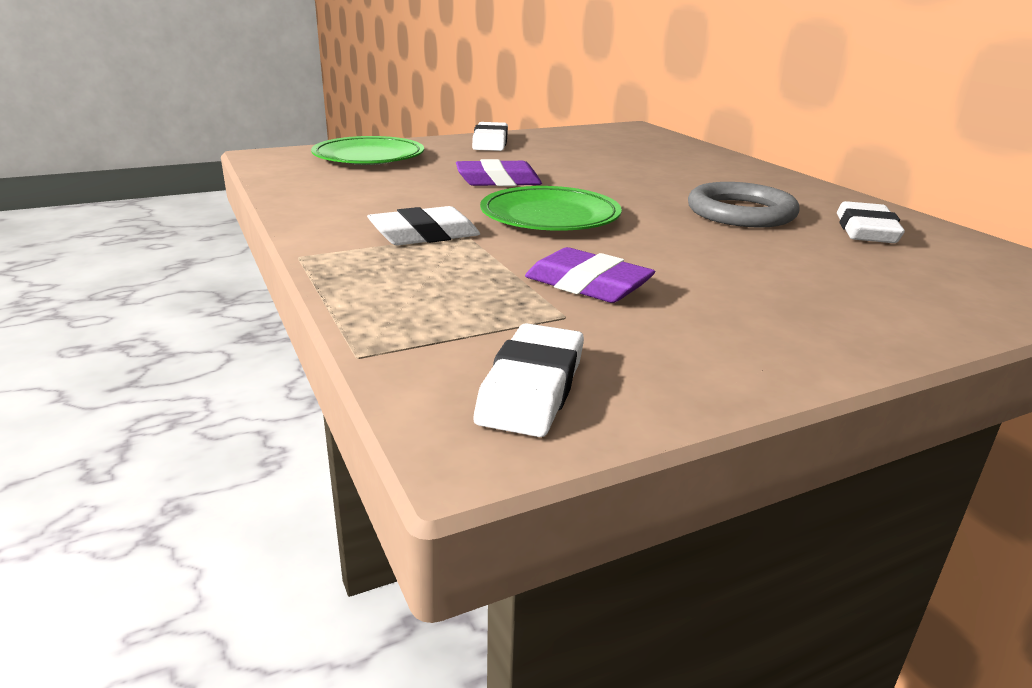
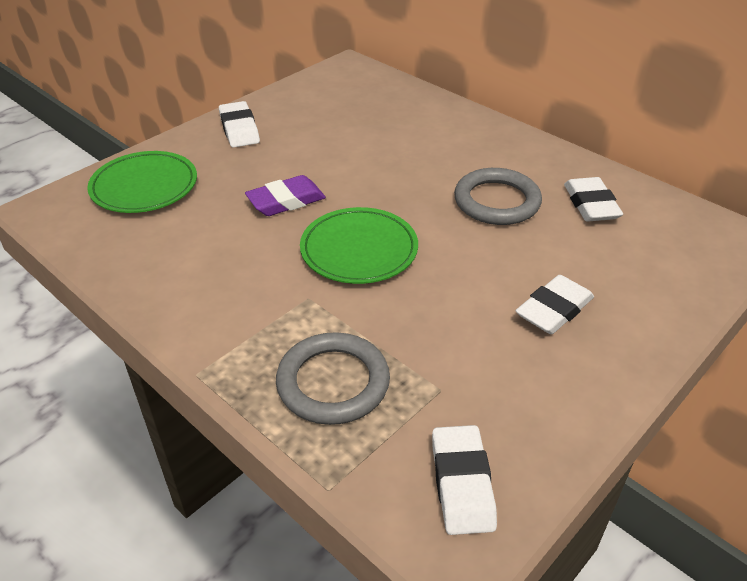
camera: 20 degrees left, 15 degrees up
white eraser [367,206,480,245] -> white eraser moved to [516,275,594,334]
purple eraser [525,247,655,303] -> none
none -> grey ring [276,332,390,425]

